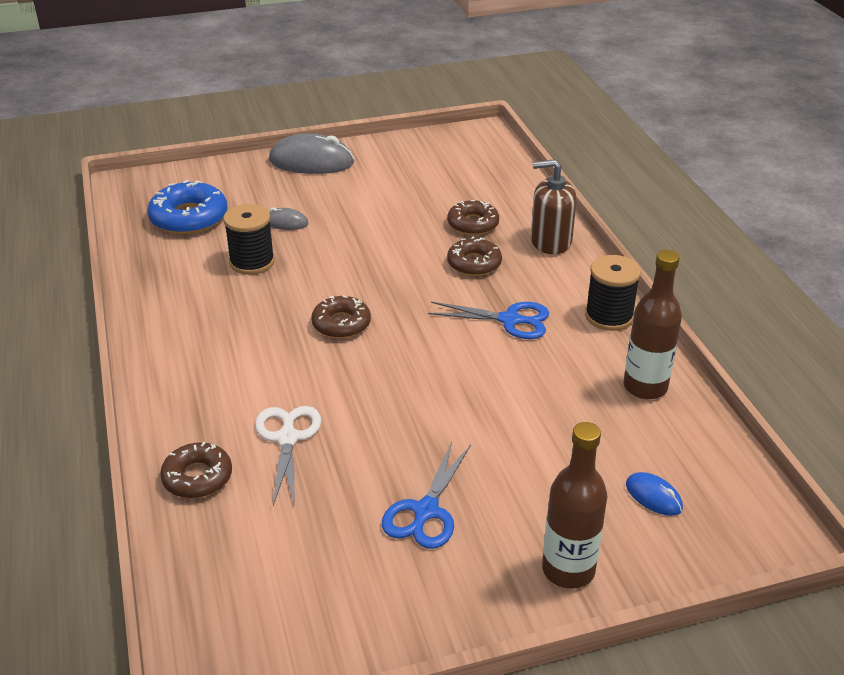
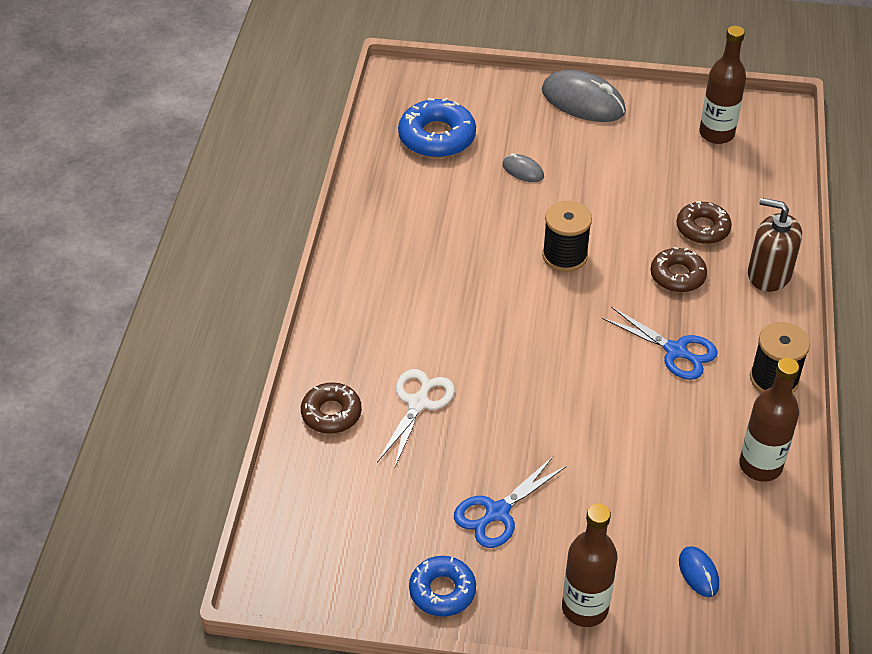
camera: 25 degrees right, 10 degrees up
black spool [223,204,275,275] -> black spool moved to [542,201,592,272]
brown donut [311,296,371,338] -> none
none -> blue donut [409,556,476,617]
none -> brown bottle [699,26,746,144]

